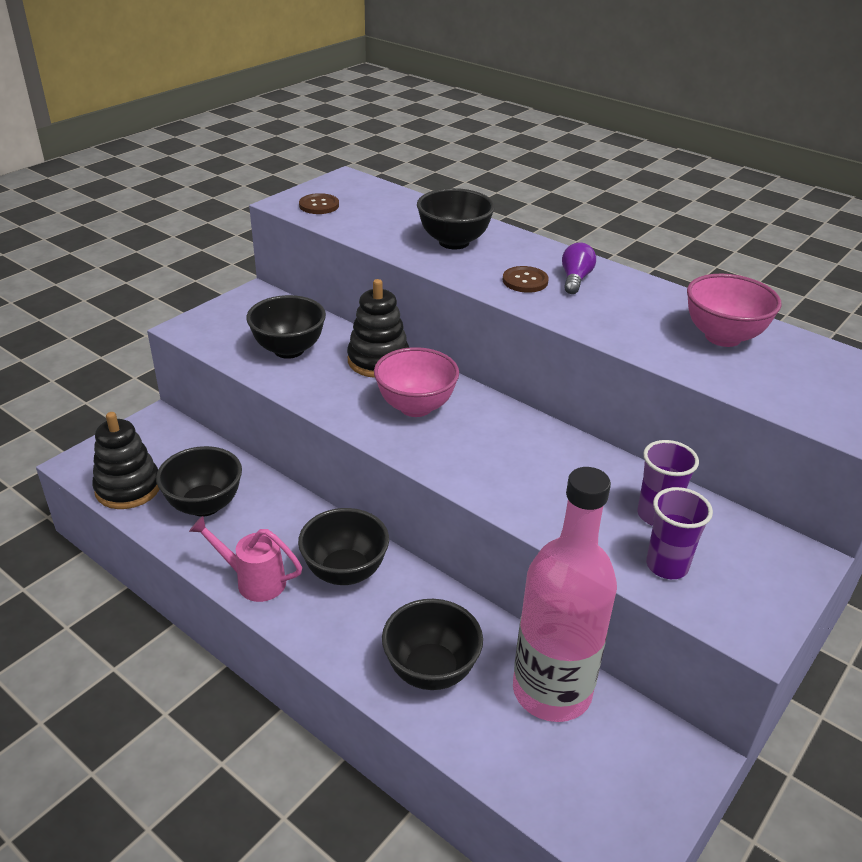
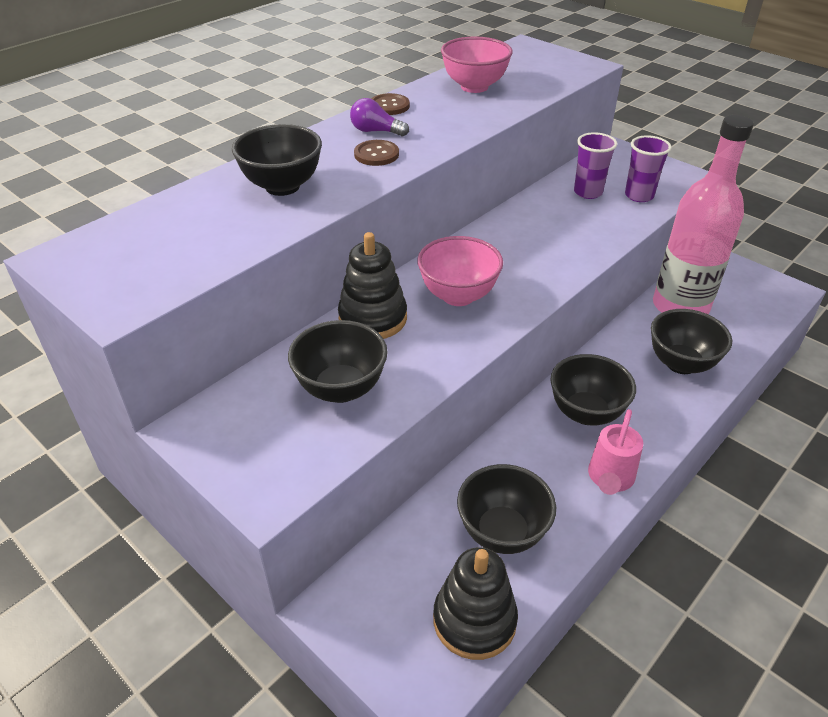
camera: 85 degrees left, 5 degrees up
brown button [299,193,339,214] -> brown button moved to [371,93,410,115]

